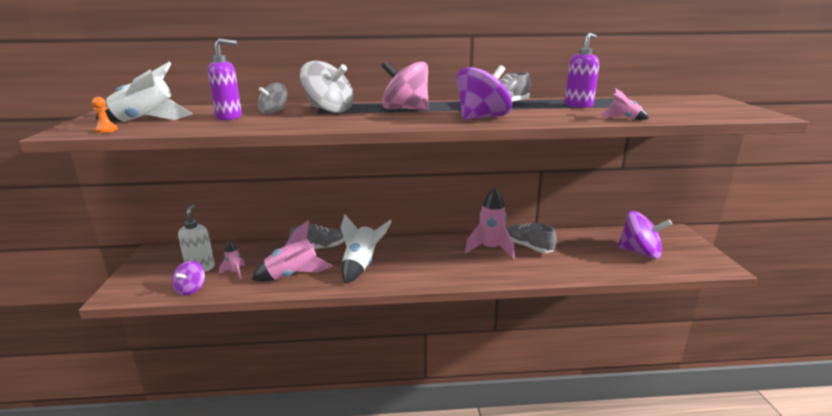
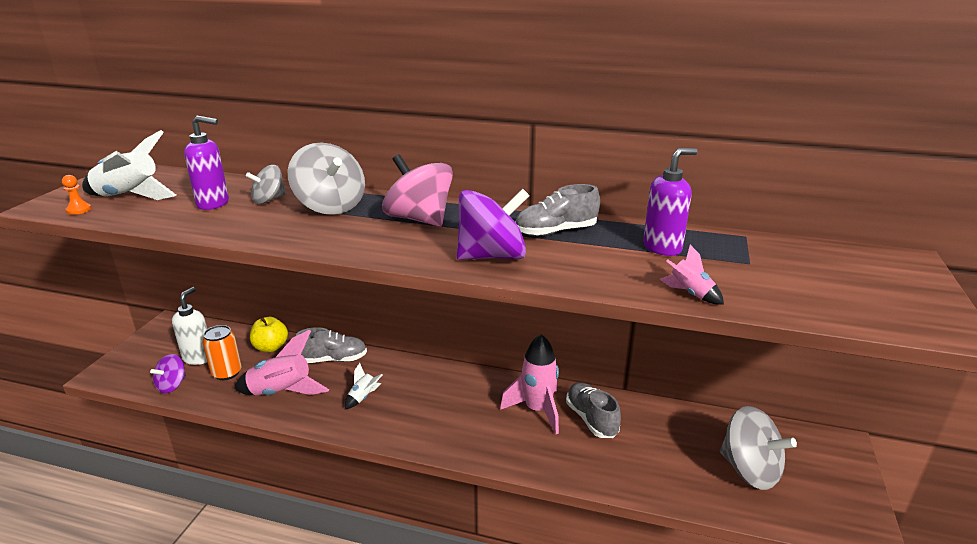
camera: 20 degrees right, 5 degrees up
pink rocket [219,240,245,279] -> orange can [202,325,242,380]
white rocket [340,214,392,284] -> white rocket [345,363,382,409], size x0.51
purple spinning top [617,211,672,259] -> grey spinning top [720,406,797,490]
none -> yellow apple [250,317,288,352]

